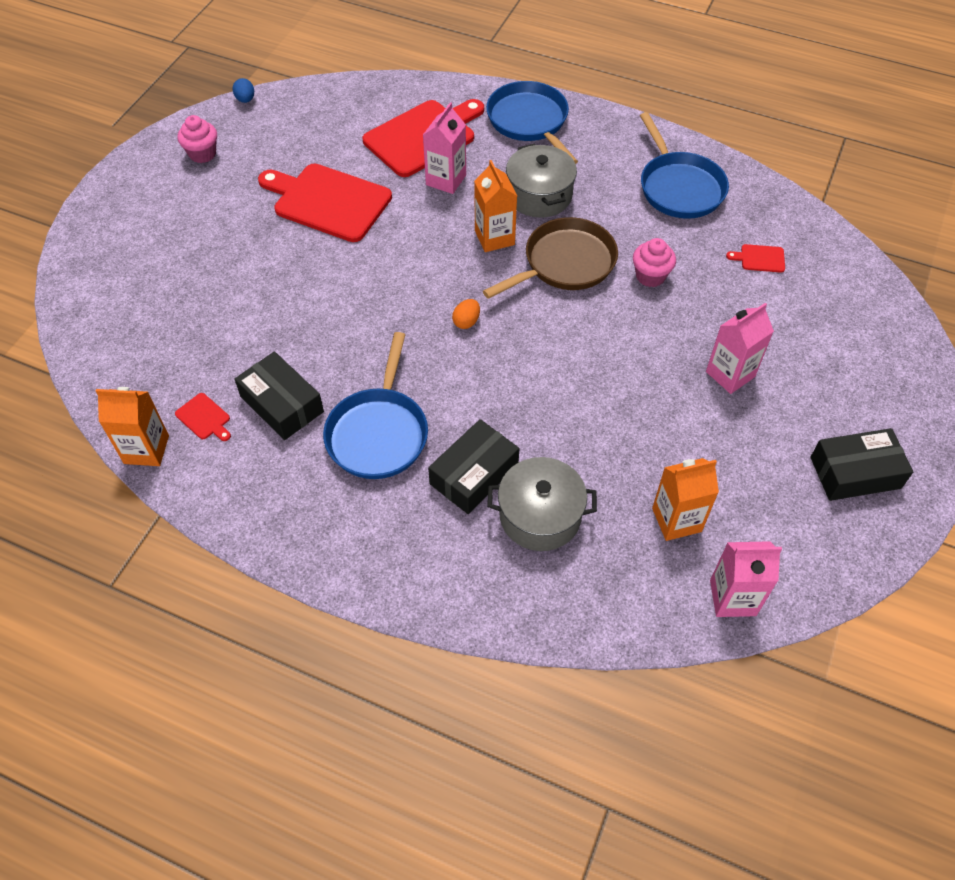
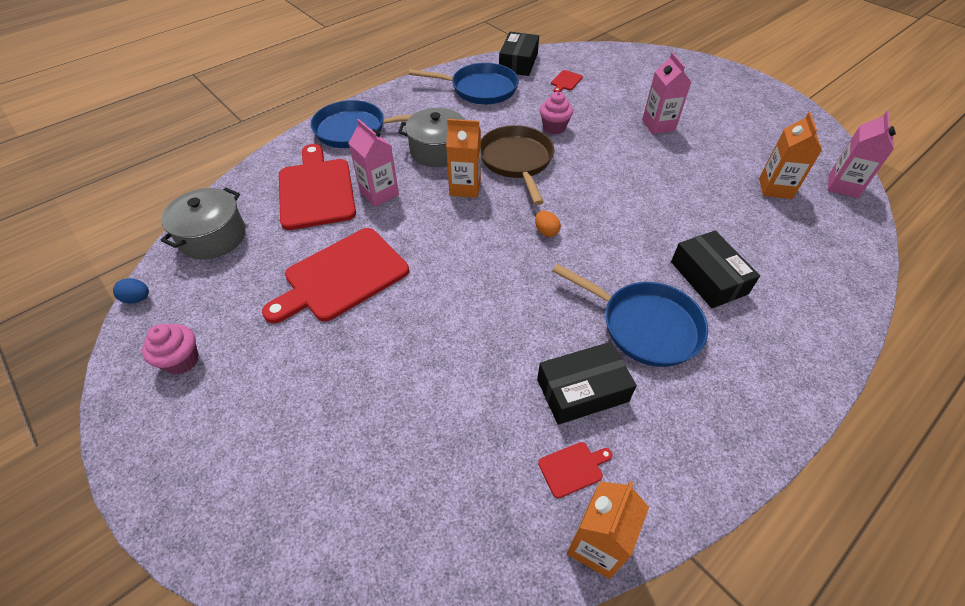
camera: 65 degrees left, 5 degrees down
grey pot [487,457,597,551] -> grey pot moved to [161,188,246,259]
black box [810,428,913,501] -> black box moved to [499,32,539,76]

